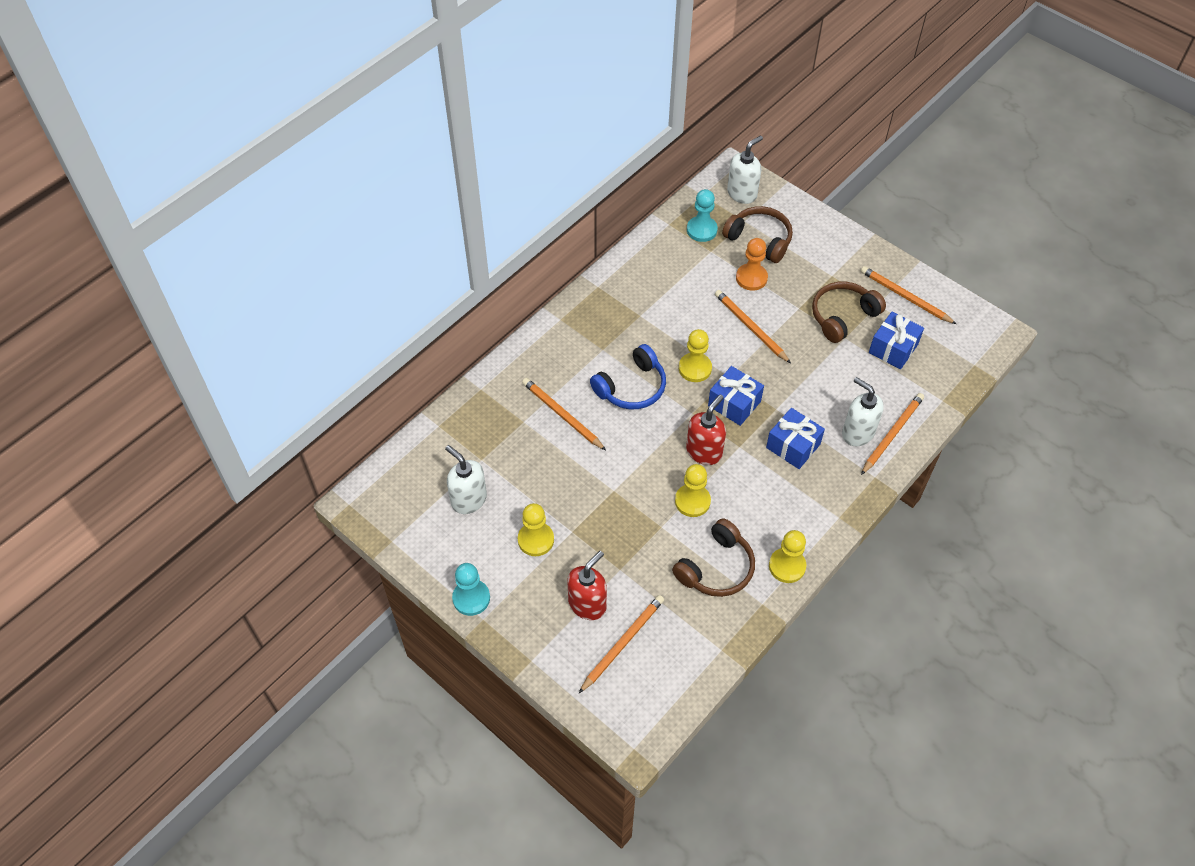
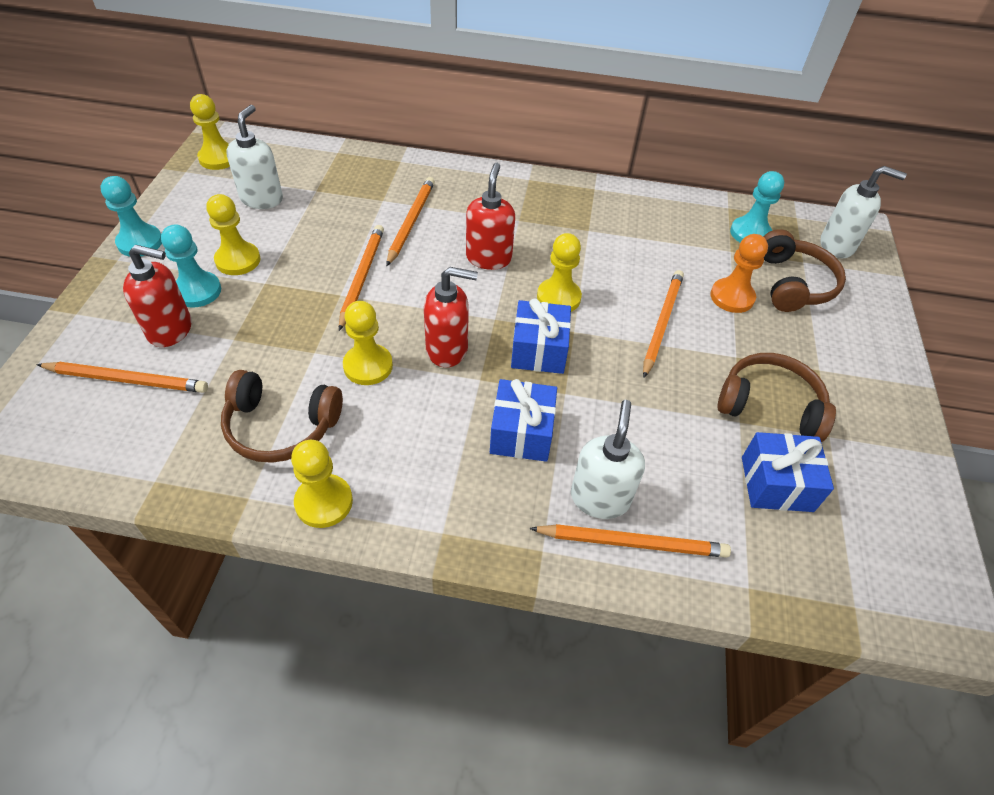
camera: 55 degrees right, 5 degrees down
blue headphones [590,344,666,409] -> red soap dispenser [466,163,515,270]
orange pencil [861,266,956,324] -> orange pencil moved to [339,225,384,331]
none -> turquoise pawn [161,224,221,308]
none -> yellow pawn [190,94,230,170]

